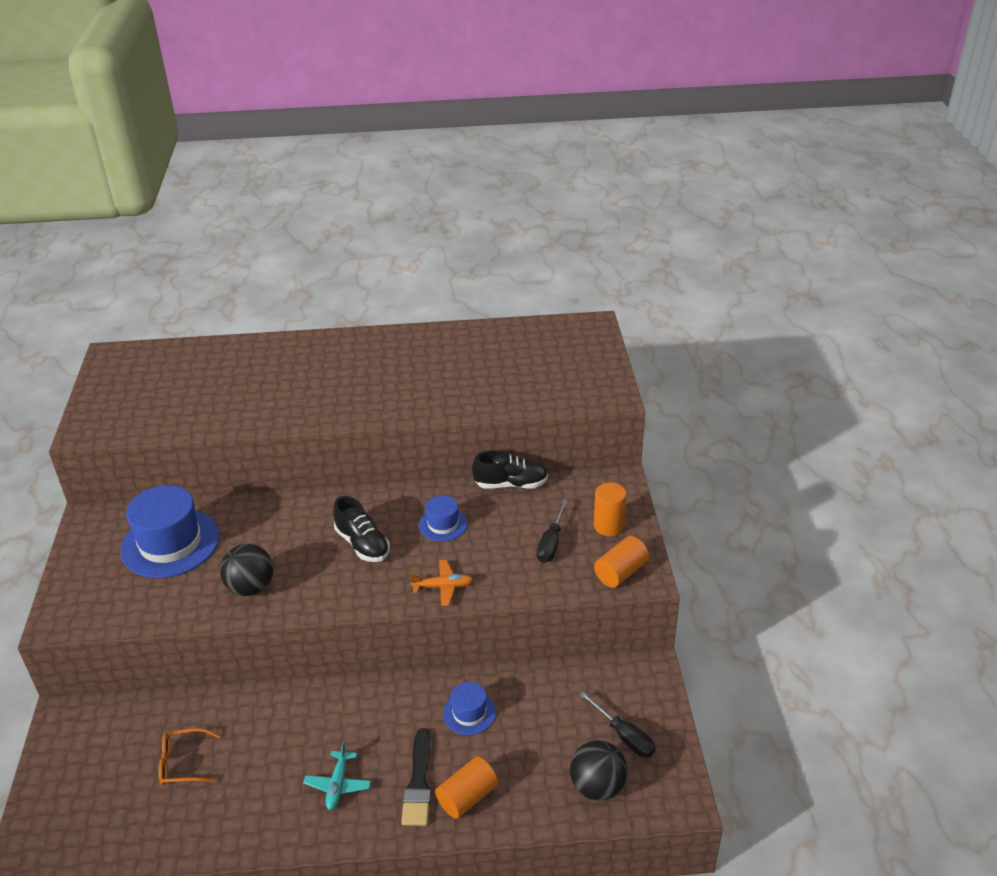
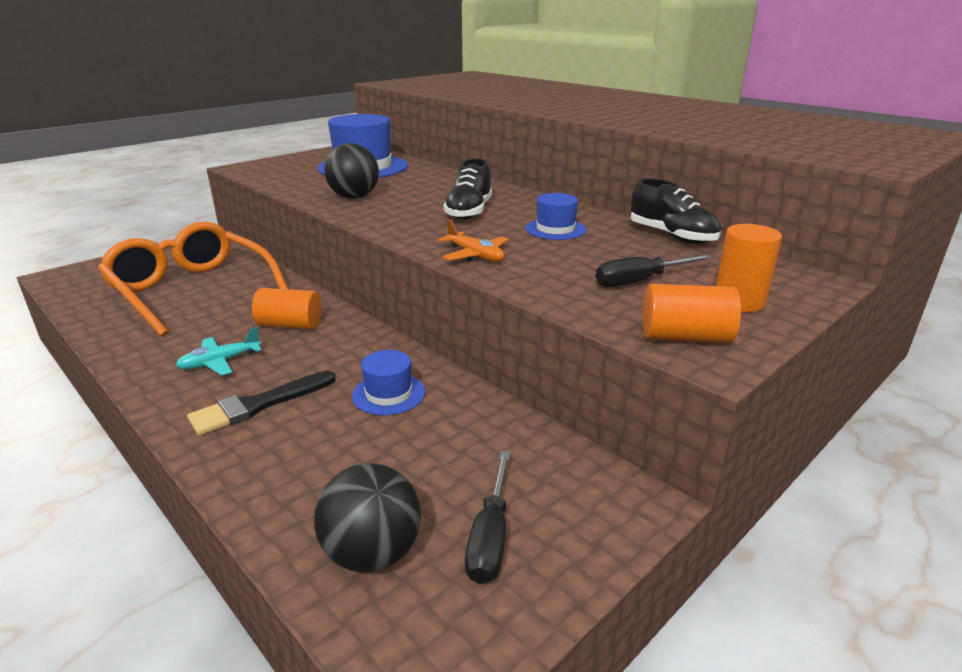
camera: 50 degrees right, 10 degrees down
orange glasses [159,728,221,785] -> orange glasses [97,222,288,337], size x2.31
orange cylinder [435,756,498,819] -> orange cylinder moved to [252,288,322,329]

